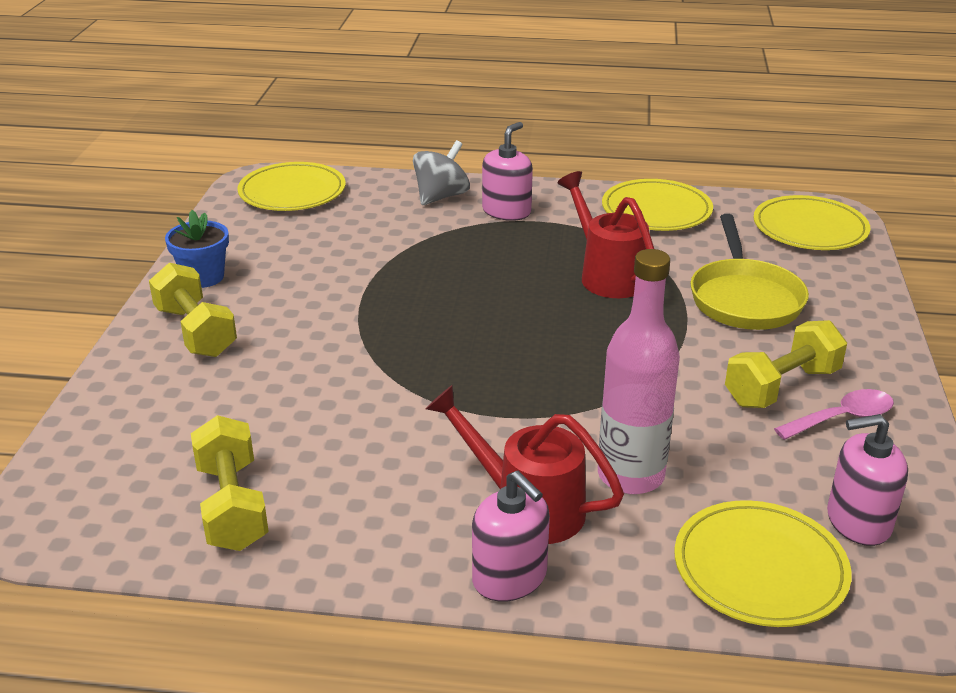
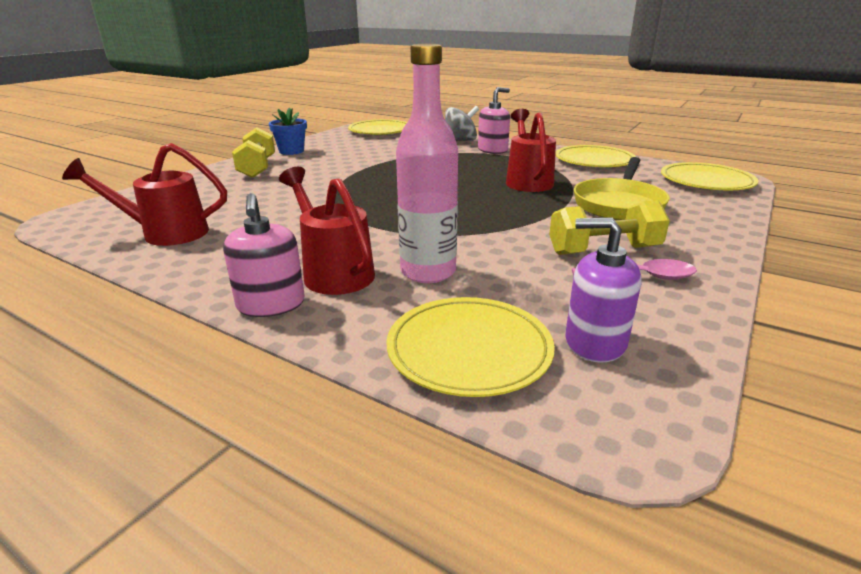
camera: 25 degrees right, 5 degrees down
yellow dumbbell [191,415,269,551] -> red watering can [62,143,227,246]
pink soap dispenser [827,414,908,546] -> purple soap dispenser [565,217,642,363]

